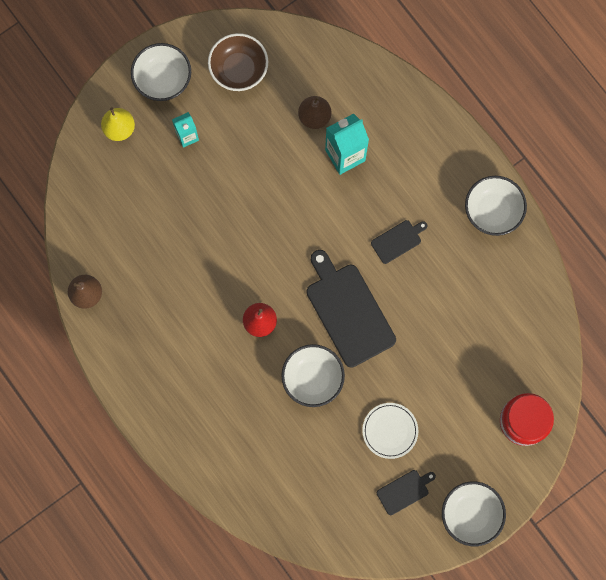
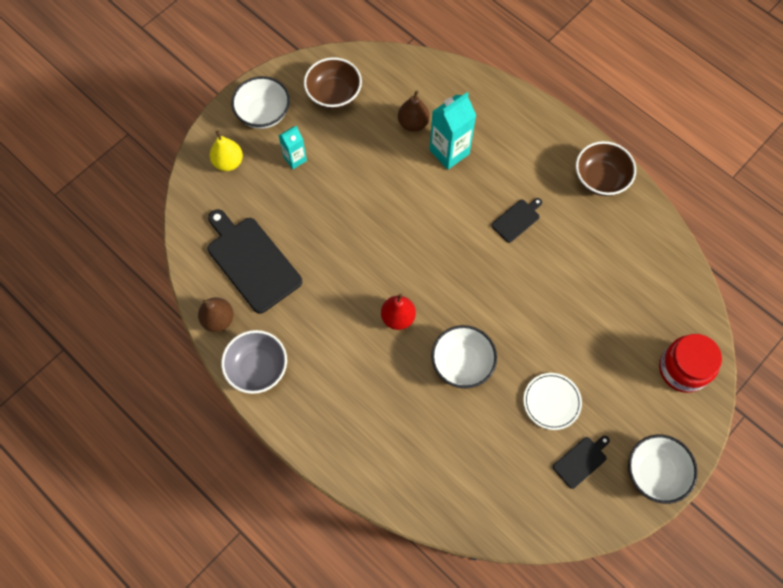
camera: 10 degrees left, 10 degrees down
black cutting board [306,250,396,368] -> black cutting board moved to [208,209,302,314]
white bowl [465,176,527,236] -> brown bowl [576,141,636,196]
none -> grey bowl [221,330,287,394]

